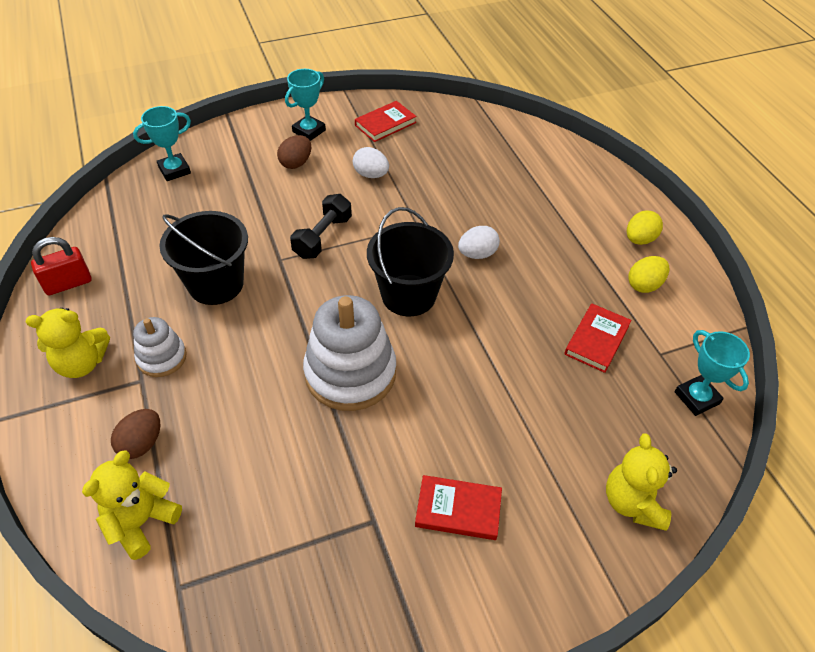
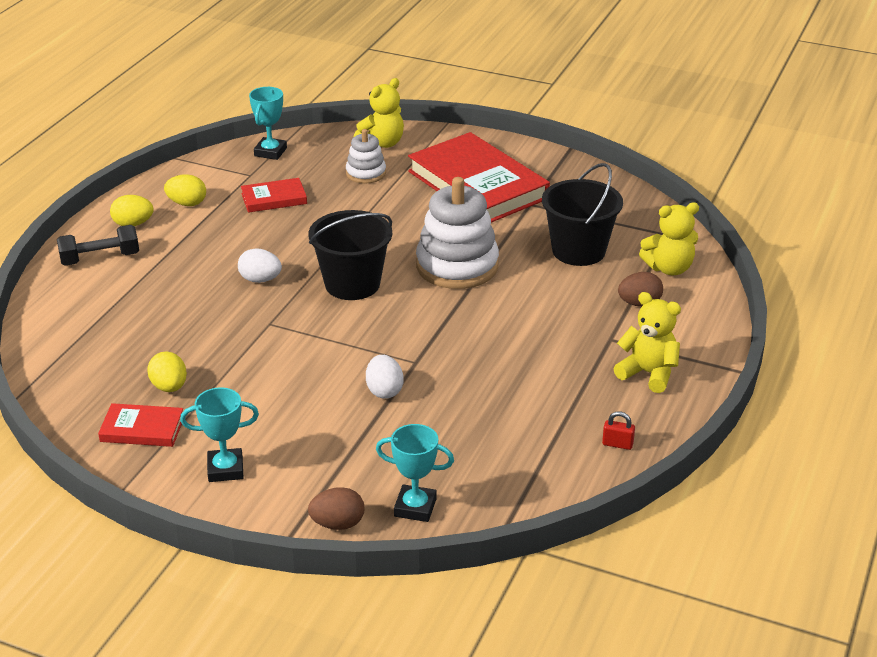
camera: 135 degrees left, 15 degrees down
red padlock [31,237,91,295] -> red padlock [602,411,635,450], size x0.57
white stacking toy [133,317,187,377] -> white stacking toy moved to [346,129,386,183]
black bucket [159,211,248,305] -> black bucket moved to [542,163,623,266]
brown egg [277,135,311,169] -> brown egg moved to [308,487,364,530]
black dumbbell [290,194,352,259] -> black dumbbell moved to [57,225,139,266]
white egg [353,147,389,178] -> white egg moved to [366,355,404,399]
red book [415,475,502,540] -> red book [408,132,550,222], size x2.16
none -> yellow egg [147,352,187,392]

